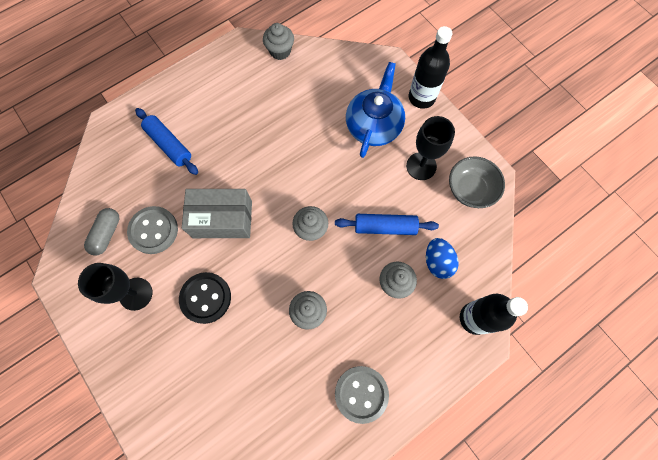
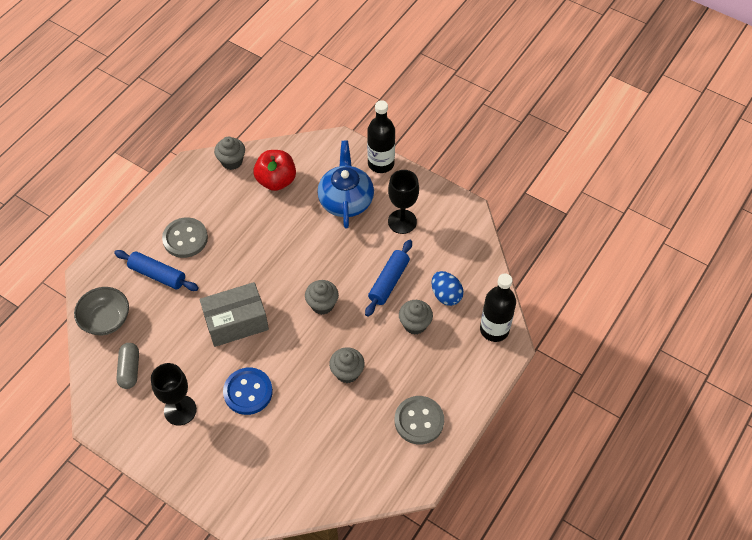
camera: 20 degrees left, 15 degrees down
grey button [127,206,178,254] -> grey button moved to [162,217,208,258]
black button [179,272,231,324] -> blue button [223,368,273,415]
blue rolling pin [335,214,439,235] -> blue rolling pin turned 45 degrees counterclockwise [365,240,412,317]
grey bowl [449,156,505,208] -> grey bowl moved to [74,287,129,335]
none -> red apple [253,150,296,191]

